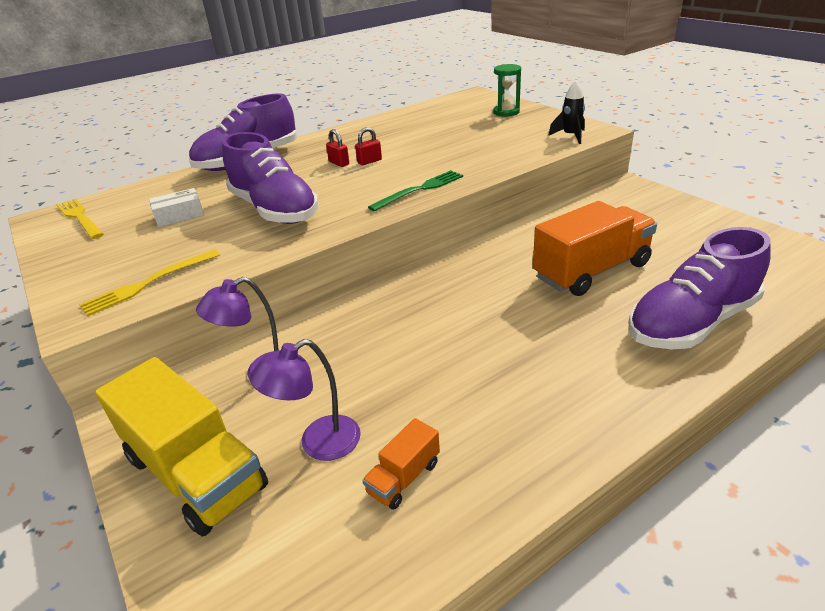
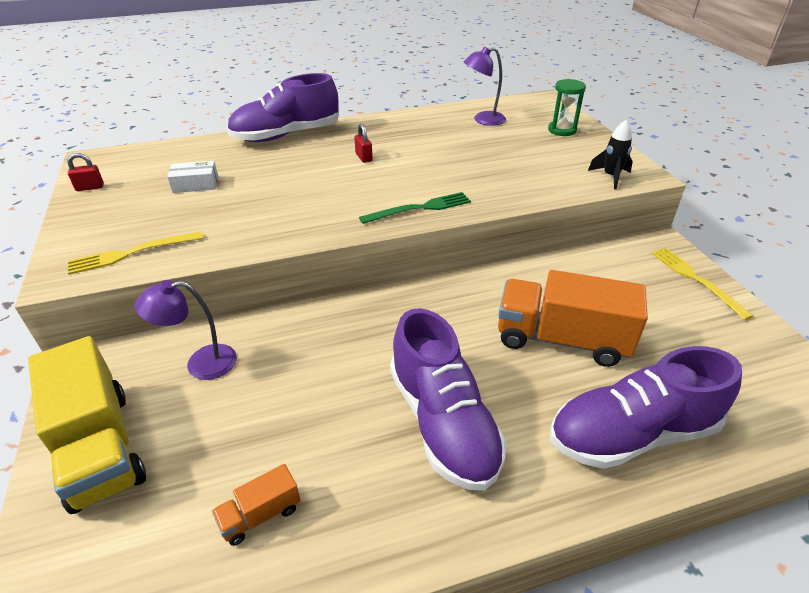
camera: 15 degrees right, 5 degrees up
yellow fork [56,199,104,239] -> yellow fork moved to [651,248,754,320]
purple shoe [222,132,319,224] -> purple shoe moved to [390,308,506,491]
purple lamp [250,339,361,461] -> purple lamp moved to [464,47,506,126]
red padlock [355,127,382,165] -> red padlock moved to [67,153,104,191]
orange truck [533,201,657,296] -> orange truck turned 150 degrees counterclockwise [498,270,648,367]

